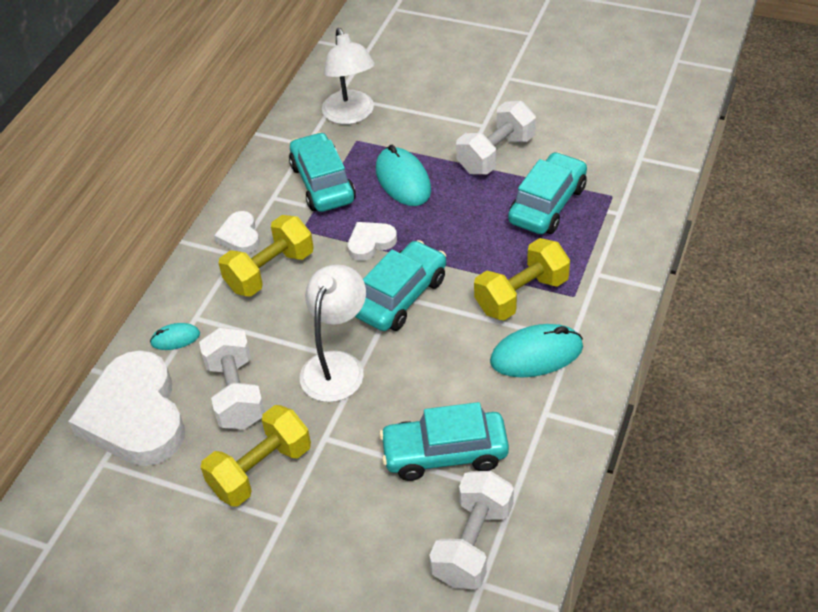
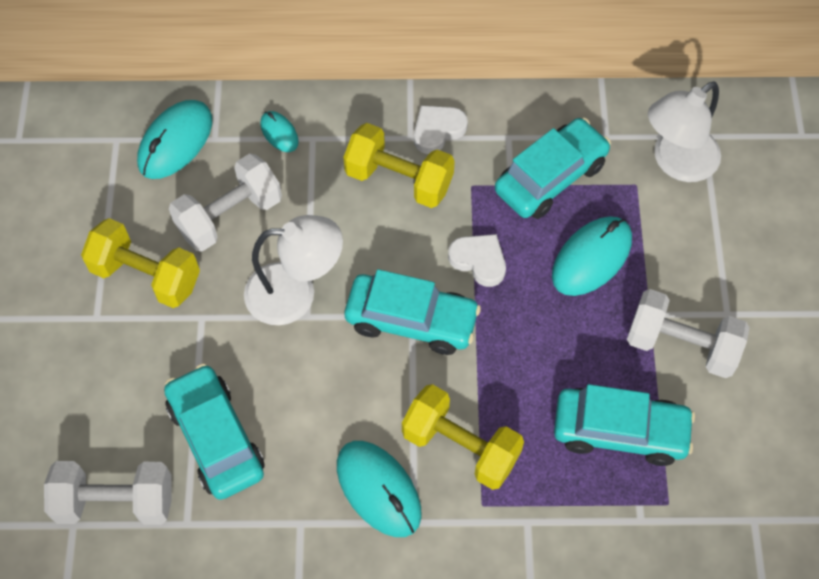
camera: 65 degrees right, 15 degrees up
white heart [68,350,185,466] -> turquoise mouse [137,100,212,179]

